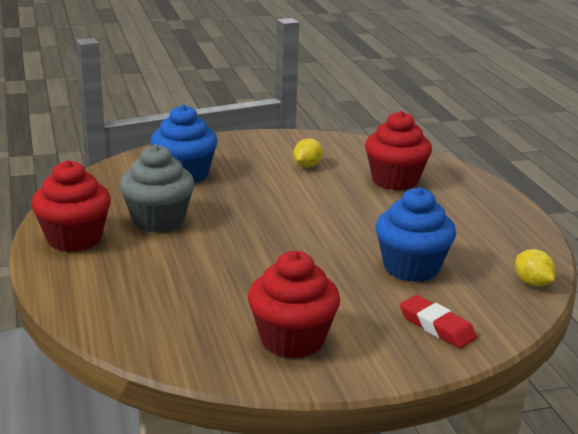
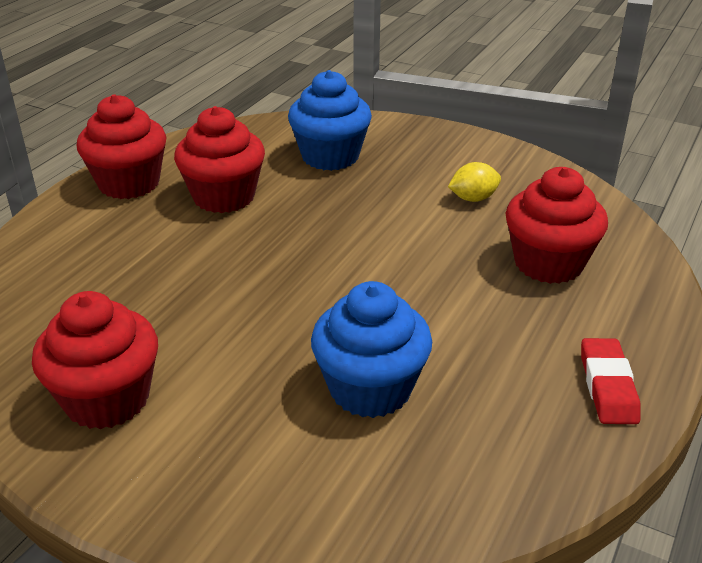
camera: 45 degrees right, 10 degrees up
grey cupcake [120,144,195,232] -> red cupcake [174,106,265,213]
red eraser [400,295,477,348] -> red eraser moved to [581,338,641,424]
yellow lemon [515,249,556,287] -> none

